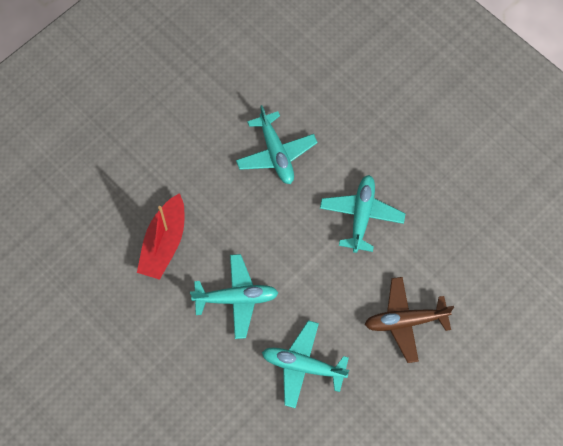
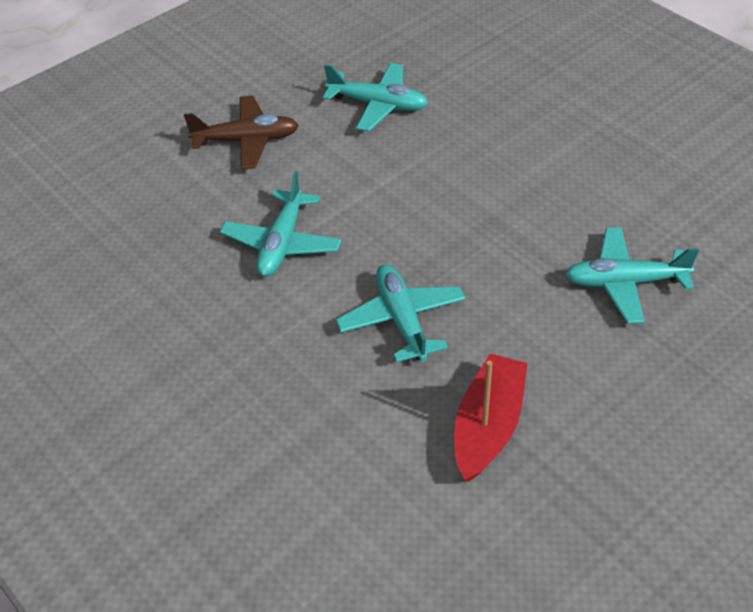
camera: 175 degrees left, 20 degrees down
red boat [137,193,184,280] -> red boat moved to [454,353,528,482]
turquoise plane [190,254,278,339] -> turquoise plane moved to [565,227,699,324]

